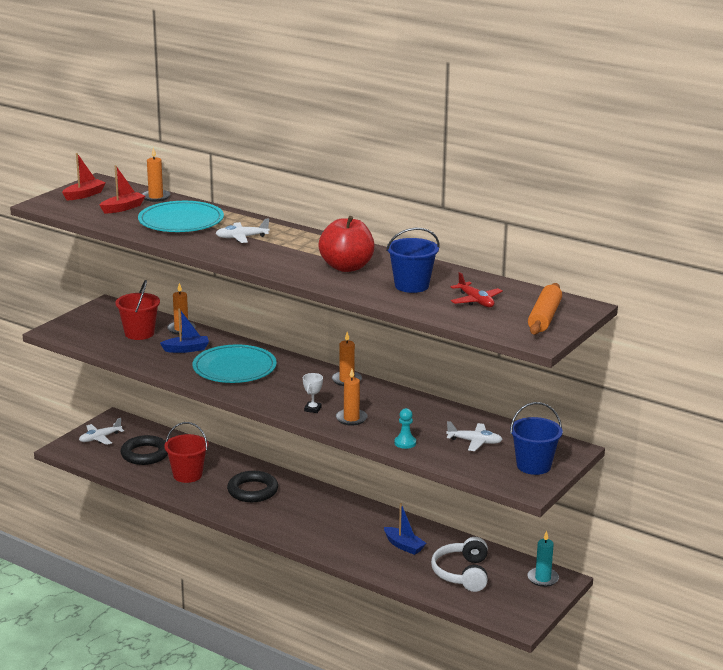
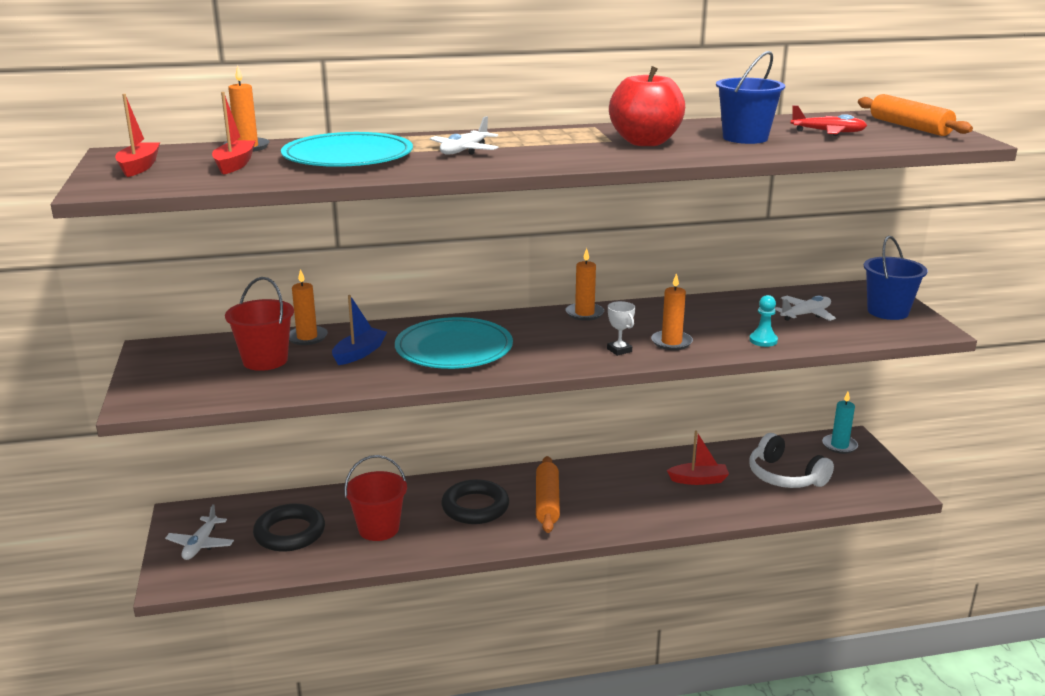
camera: 45 degrees left, 0 degrees up
blue boat [384,503,426,555] -> red boat [667,430,729,485]
none -> orange rolling pin [536,456,560,533]

